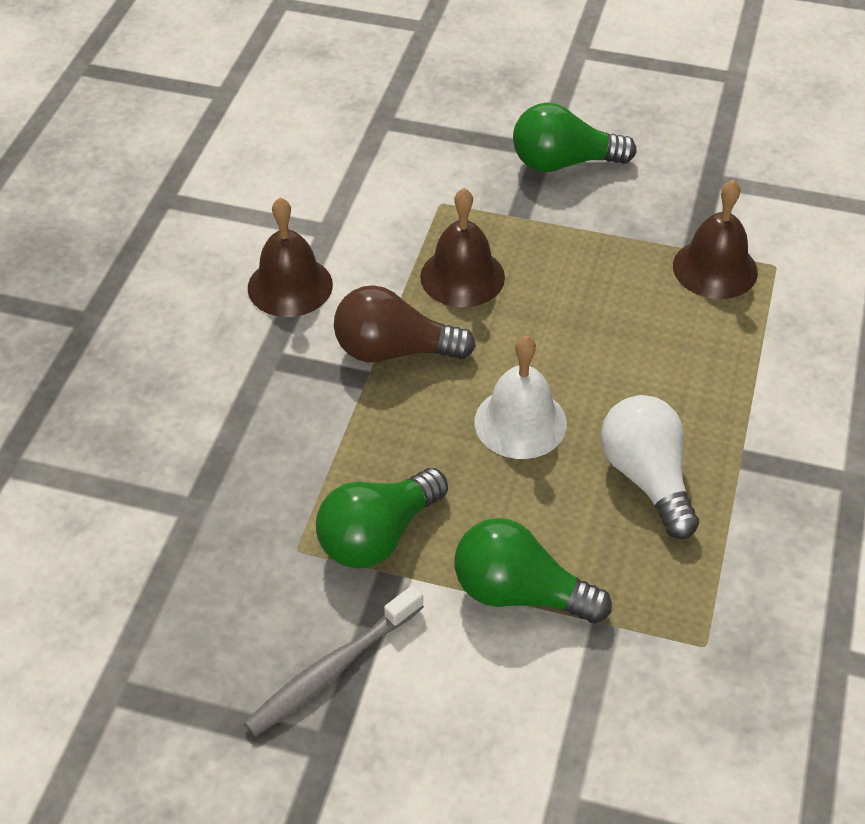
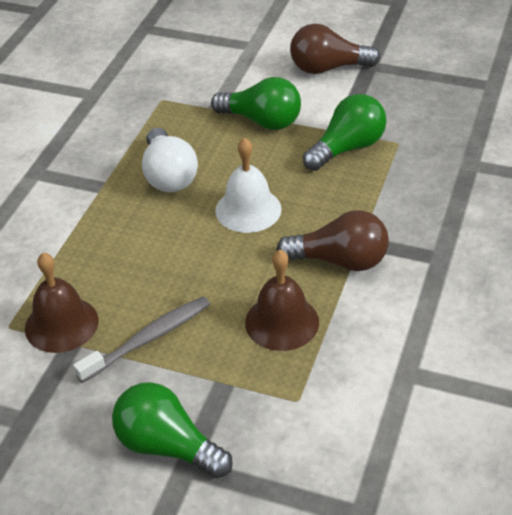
camera: 175 degrees left, 5 degrees down
grey toothbrush [244,585,424,736] -> grey toothbrush moved to [73,296,210,383]
brown bell [248,197,333,317] -> none
green light bulb [513,102,637,172] -> green light bulb turned 150 degrees counterclockwise [112,382,233,478]
none -> brown light bulb [290,24,380,74]

